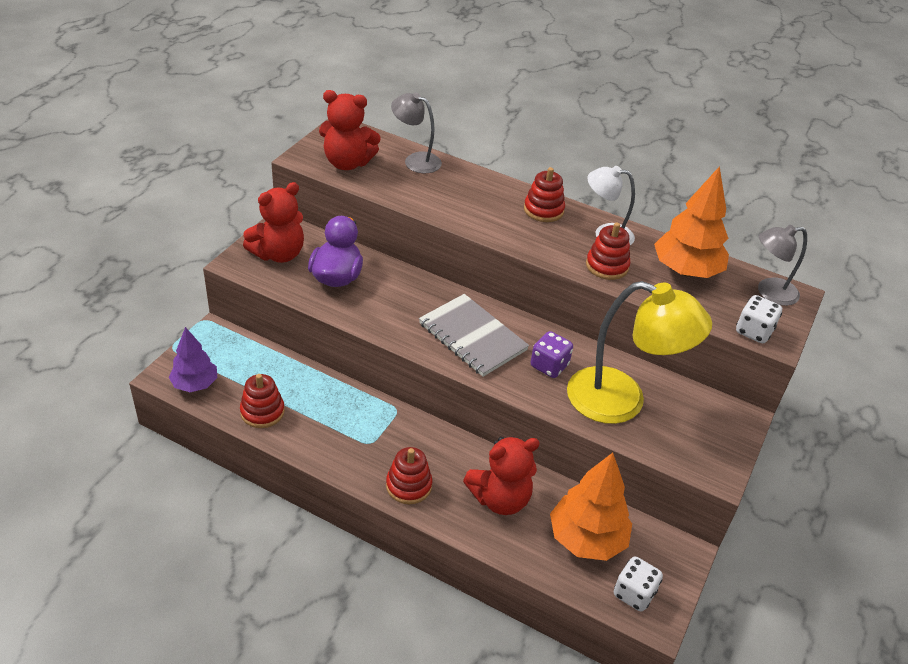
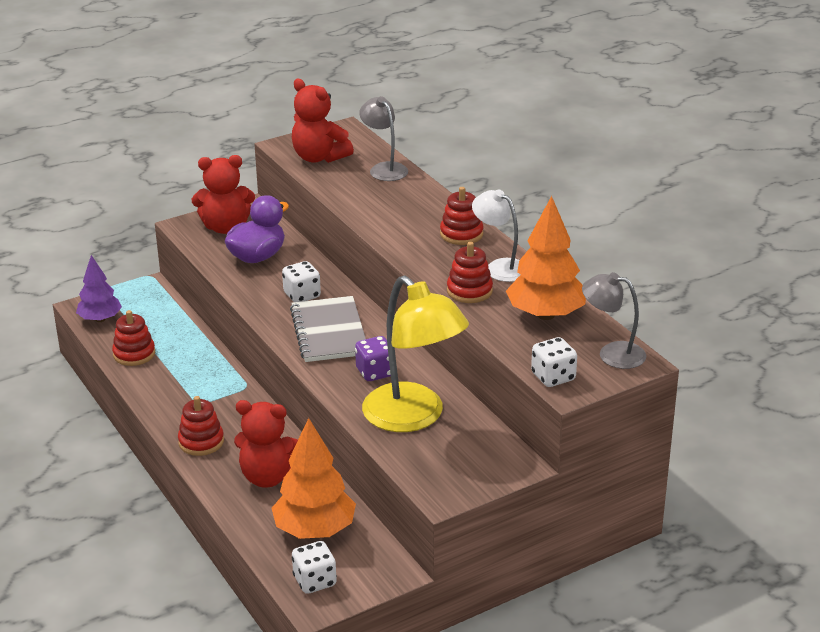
camera: 35 degrees right, 10 degrees down
none -> white dice [282,261,321,302]

